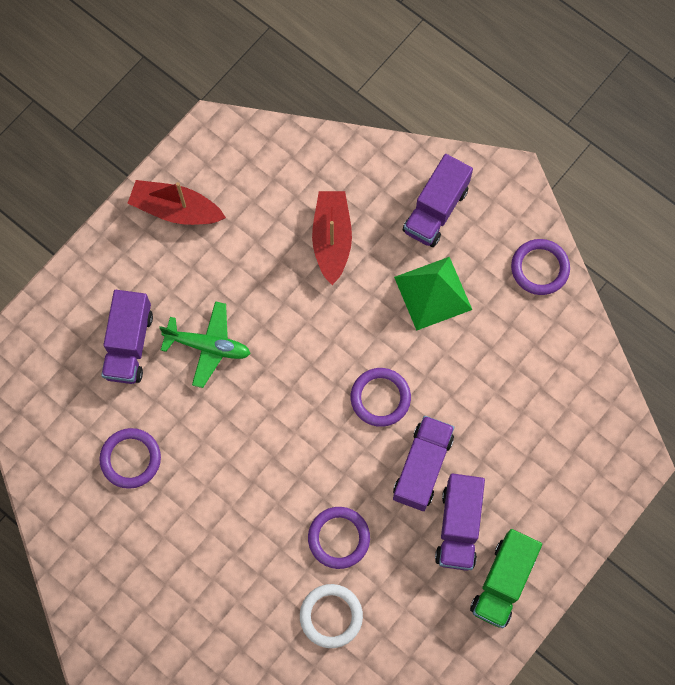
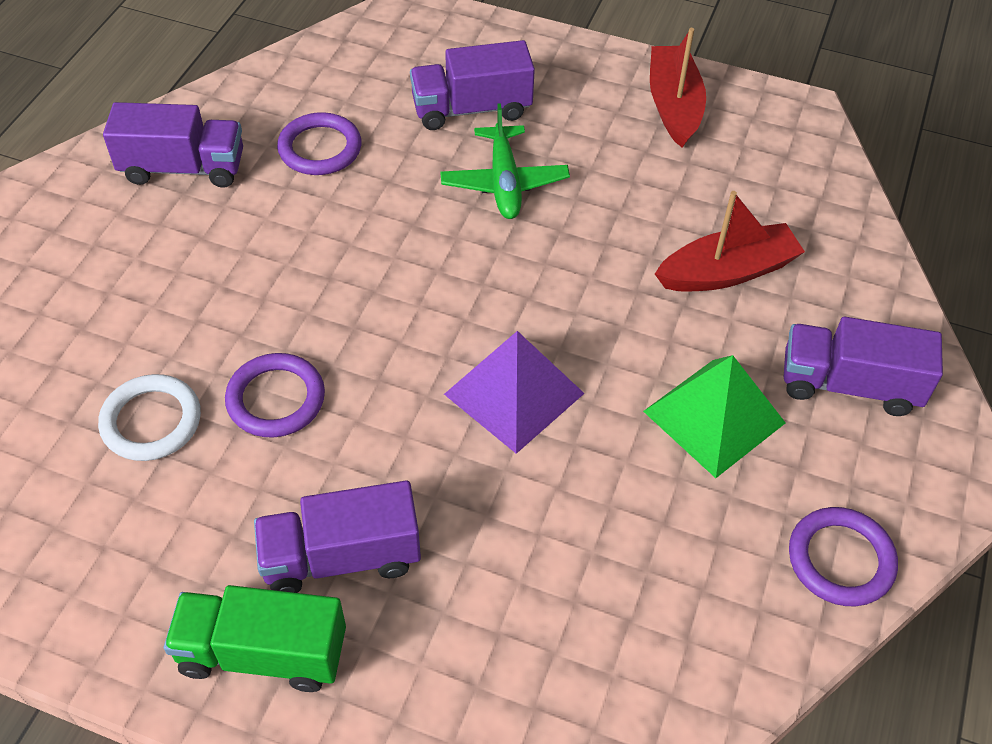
camera: 70 degrees right, 20 degrees down
purple ring [351,368,411,427] -> purple pyramid [444,331,585,454]
purple truck [393,416,454,511] -> purple truck moved to [103,102,243,188]

